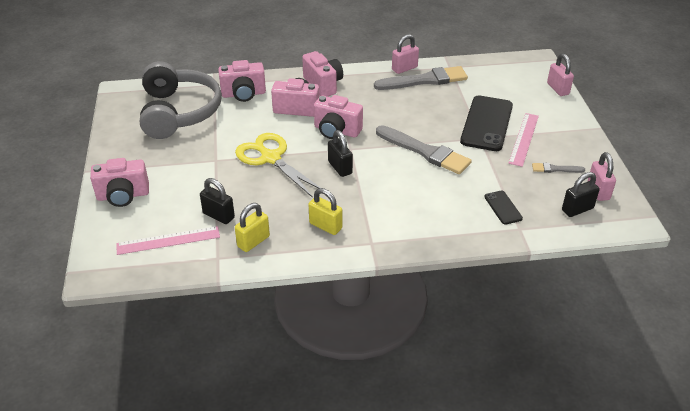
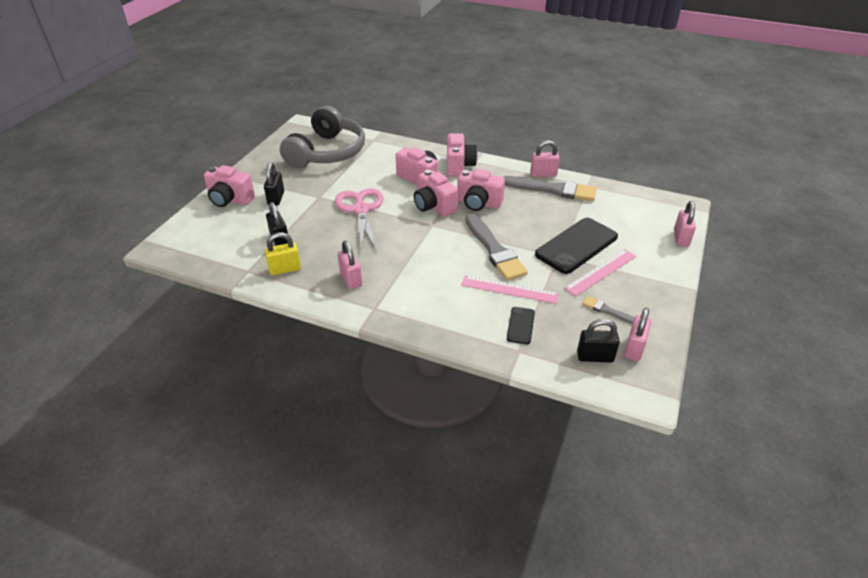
camera: 30 degrees right, 0 degrees up
pink ruler [116,226,220,255] -> pink ruler moved to [461,275,559,304]
pink camera [218,60,266,102] -> pink camera moved to [457,169,505,211]
yellow scissors [235,133,321,198] -> pink scissors [335,188,384,251]
yellow padlock [309,188,342,235] -> pink padlock [338,241,362,289]
black padlock [328,130,353,177] -> black padlock moved to [264,162,284,205]

